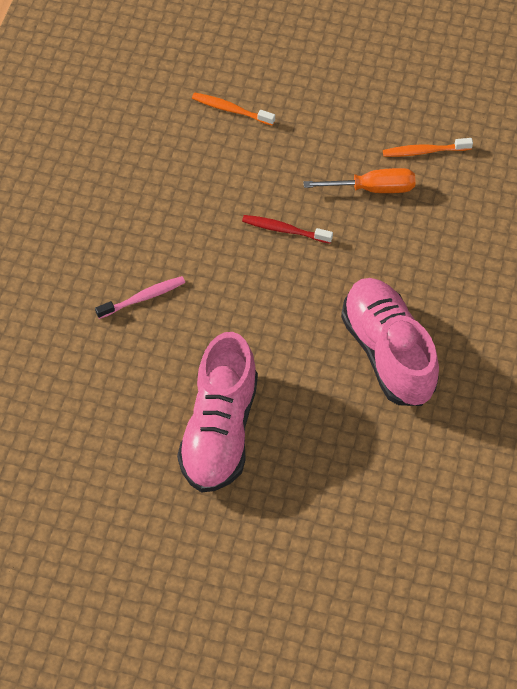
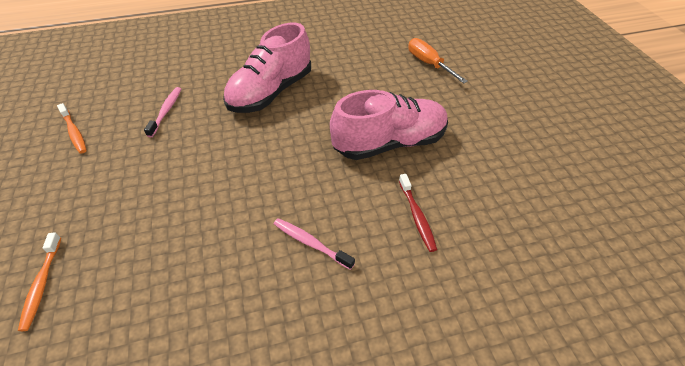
camera: 120 degrees left, 10 degrees down
red toothbrush [242,215,333,244] -> red toothbrush moved to [399,174,437,252]
orange screwdriver [303,168,416,193] -> orange screwdriver moved to [408,38,468,83]
none -> pink toothbrush [144,87,181,137]

